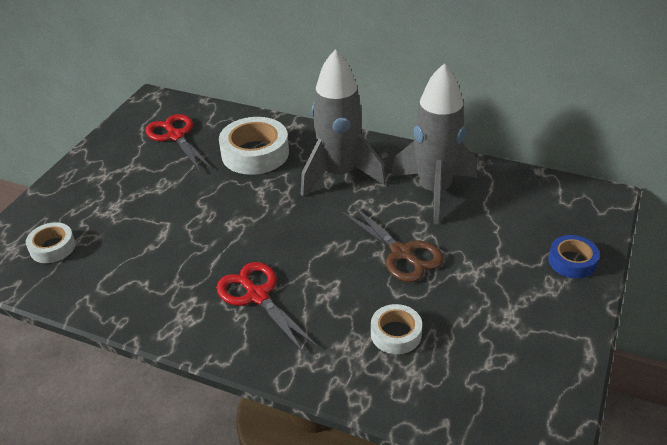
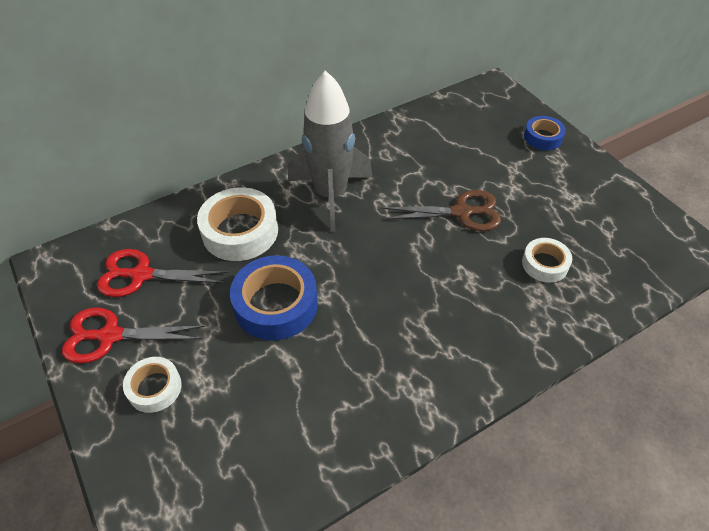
camera: 55 degrees left, 10 degrees up
white tape [26,222,76,263] -> white tape moved to [123,357,182,413]
red scissors [216,262,318,354] -> red scissors moved to [62,307,205,363]
grey rocket [391,63,477,224] -> none
none -> blue tape [230,255,318,341]

